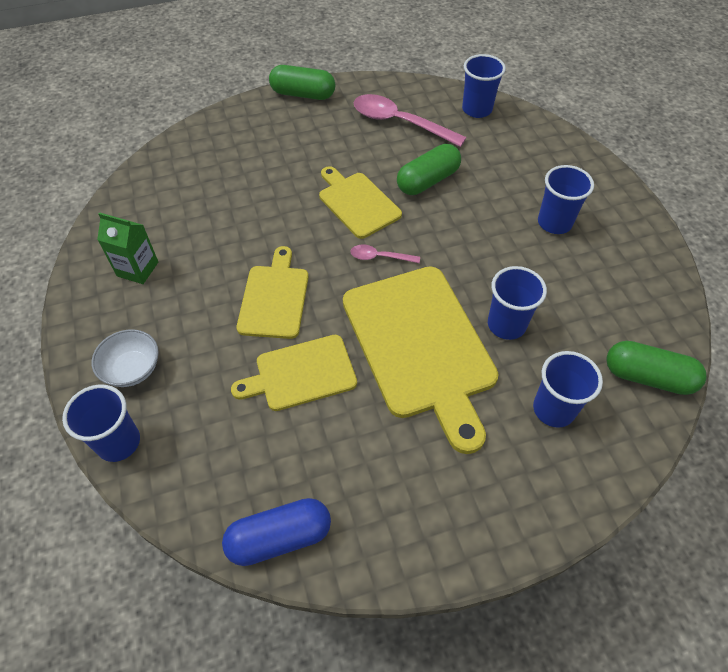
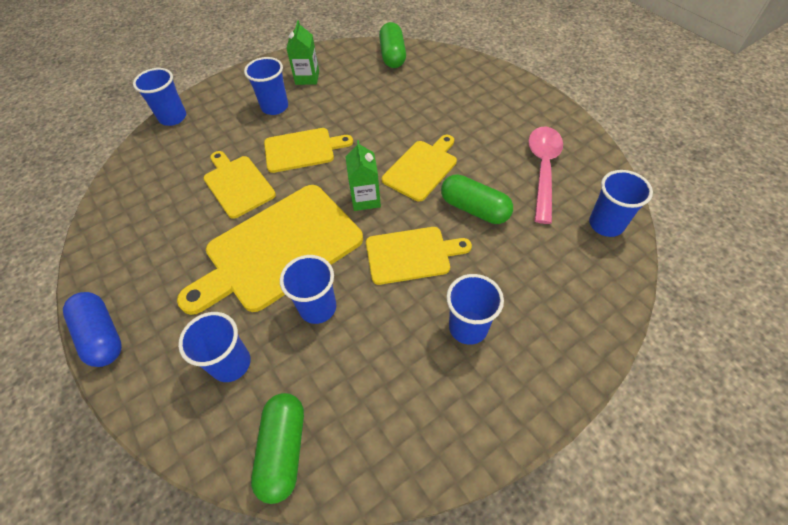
camera: 75 degrees right, 0 degrees up
white bowl [92,329,159,387] -> none
blue capsule [222,498,331,566] -> blue capsule moved to [63,292,122,367]
green capsule [269,65,335,100] -> green capsule moved to [379,22,406,68]
pink spoon [351,245,420,263] -> green carton [345,140,381,211]
none -> blue cup [244,57,288,115]
none -> yellow cutting board [366,227,472,285]

